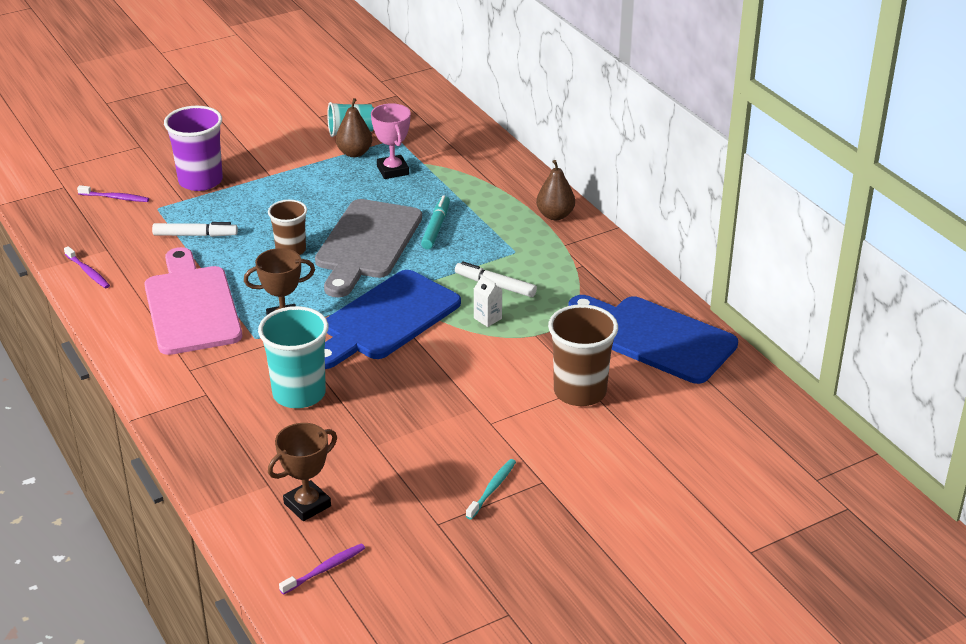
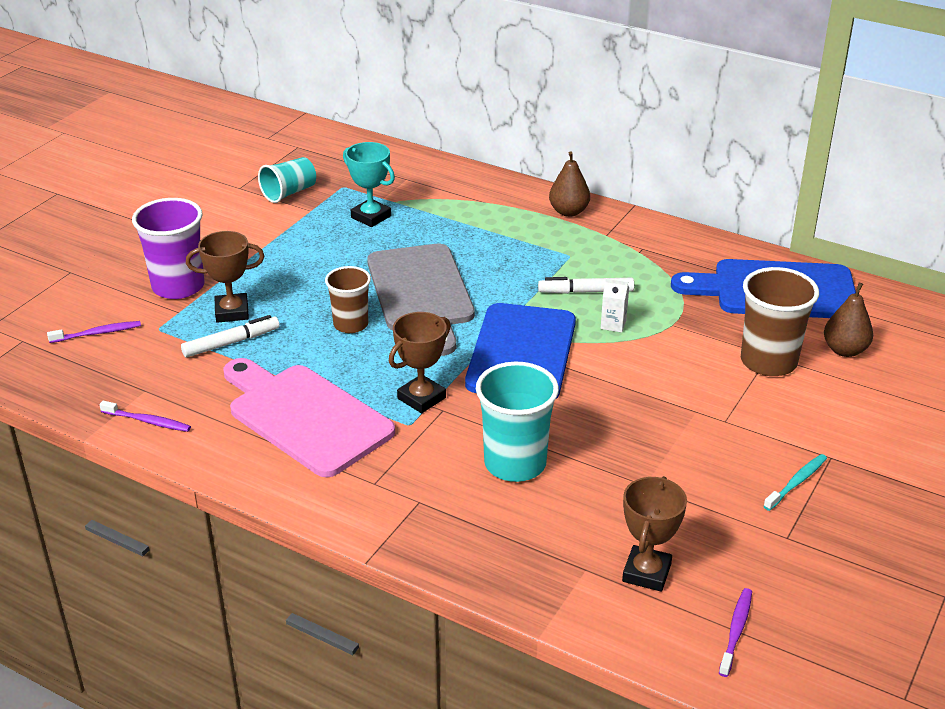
camera: 30 degrees left, 0 degrees up
brown pear [336,98,372,157] -> brown pear moved to [824,283,873,357]
pink trophy [371,103,411,179] -> turquoise trophy [343,142,395,227]
turquoise marker [421,195,450,249] -> none
turquoise toothbrush [466,459,516,520] -> turquoise toothbrush turned 45 degrees clockwise [764,454,827,511]
none -> brown trophy [186,231,264,323]

